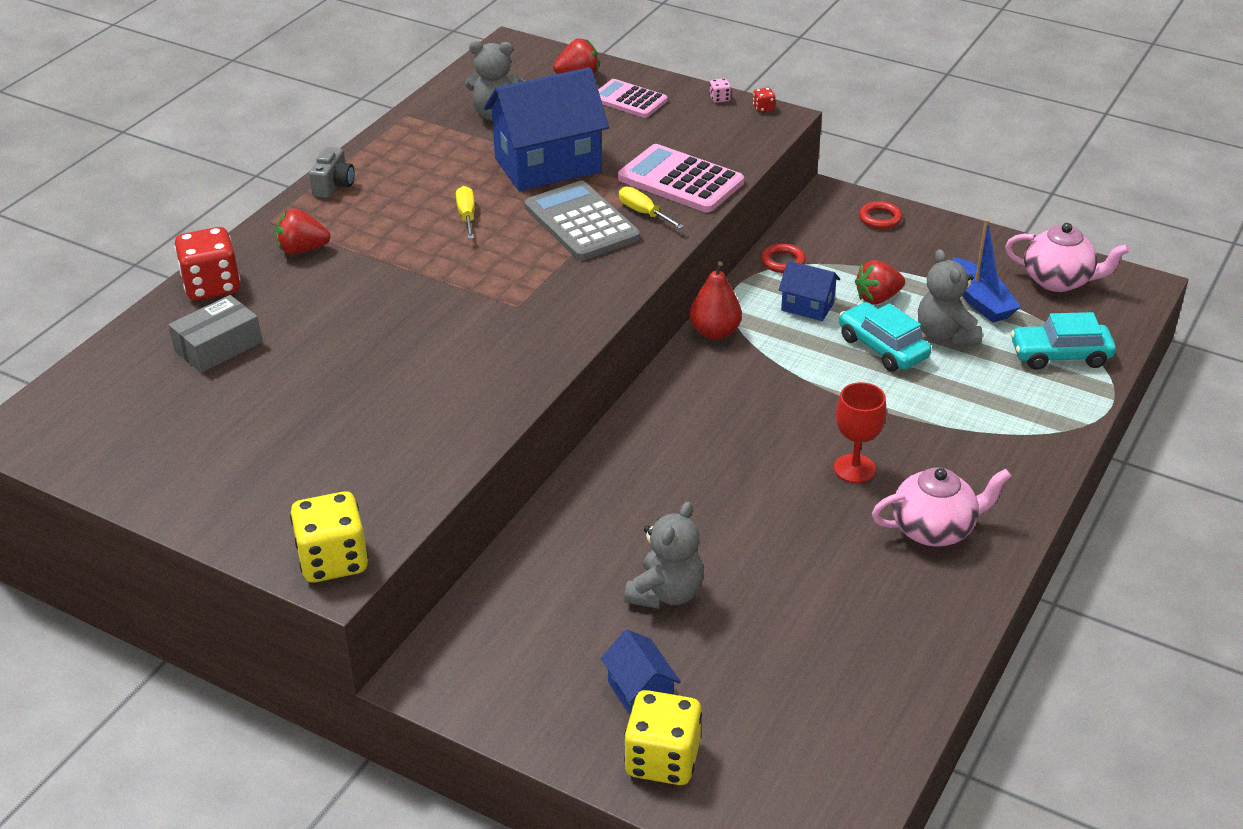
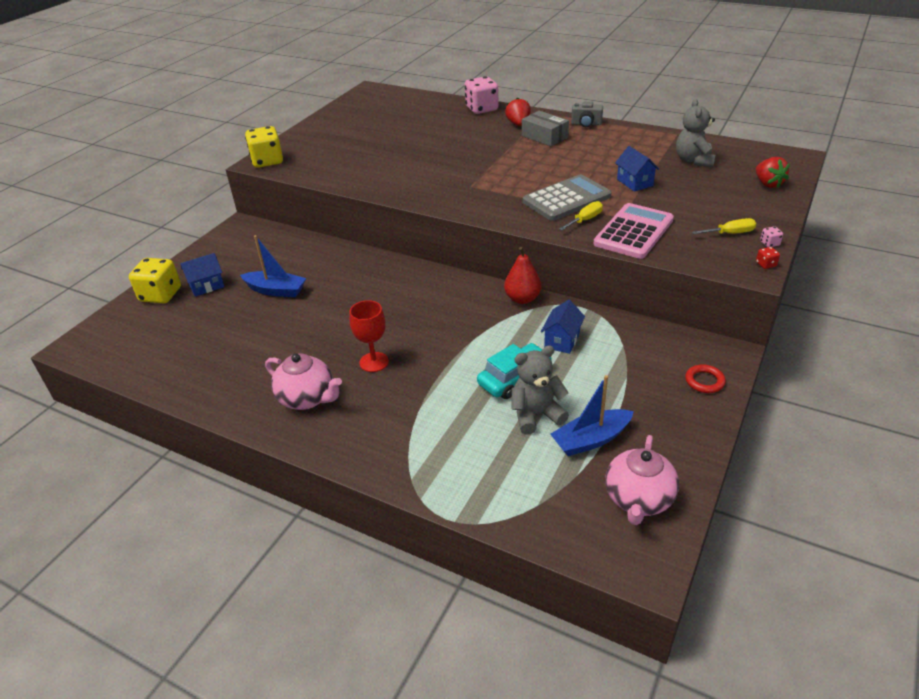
camera: 90 degrees right, 0 degrees up
grey box [168,295,262,373] -> grey box moved to [522,111,569,146]
red dice [174,227,240,300] -> pink dice [465,76,499,114]
yellow screwdriver [456,186,475,239] -> yellow screwdriver moved to [692,218,756,234]
blue house [484,67,609,191] -> blue house [615,146,659,192], size x0.48
pink calculator [598,79,667,118] -> none
grey teddy bear [624,502,703,609] -> blue boat [240,235,306,297]
red ring [761,243,806,273] -> none
red strawberry [855,260,905,304] -> none
pink teapot [872,467,1012,547] -> pink teapot turned 45 degrees counterclockwise [265,354,342,410]
turquoise car [1011,312,1116,370] -> none

